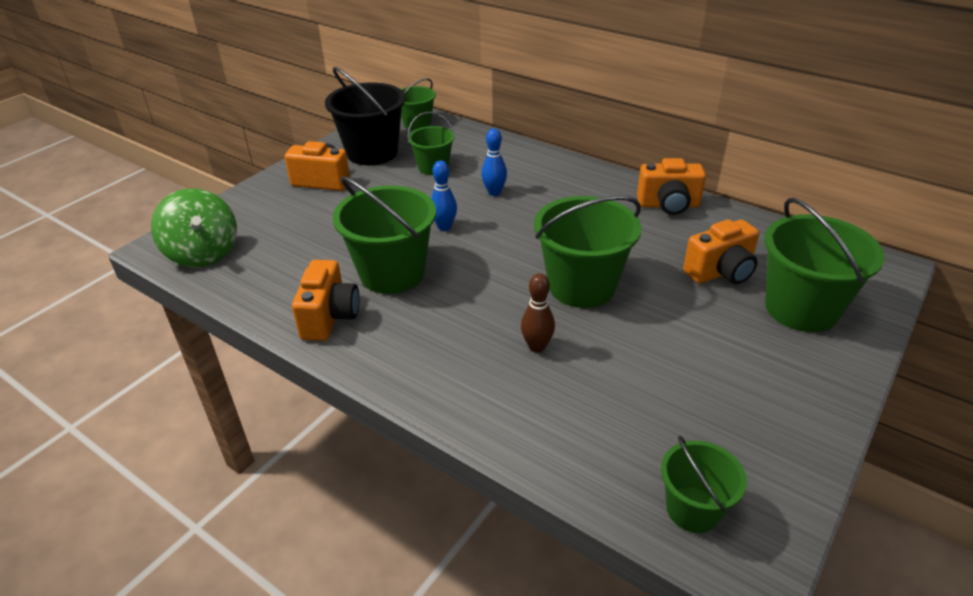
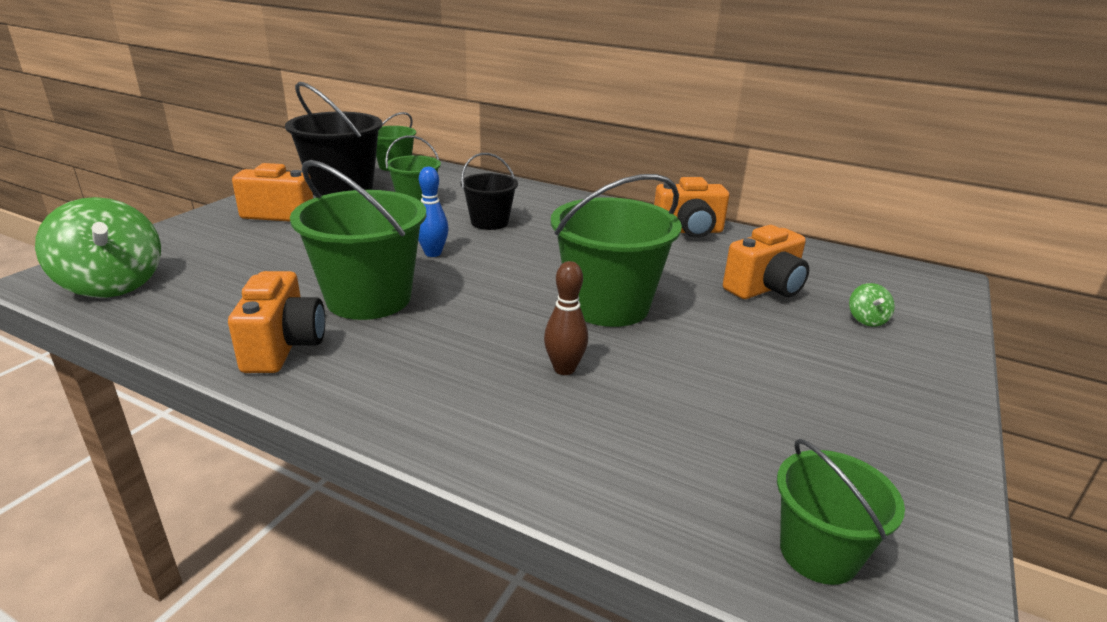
camera: 10 degrees left, 10 degrees down
blue bowling pin [481,129,507,196] -> black bucket [461,153,518,230]
green bucket [764,198,885,332] -> green spinning top [849,283,895,327]

